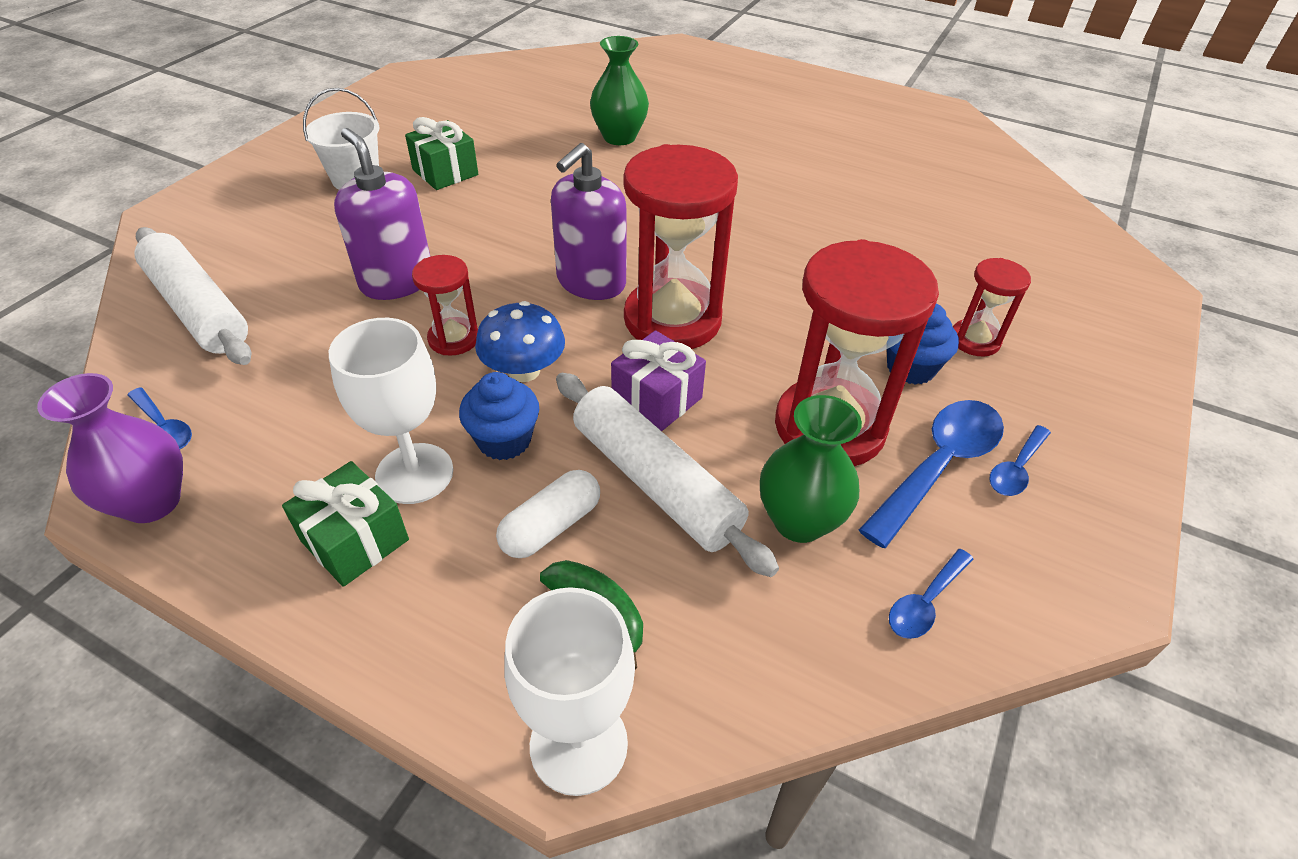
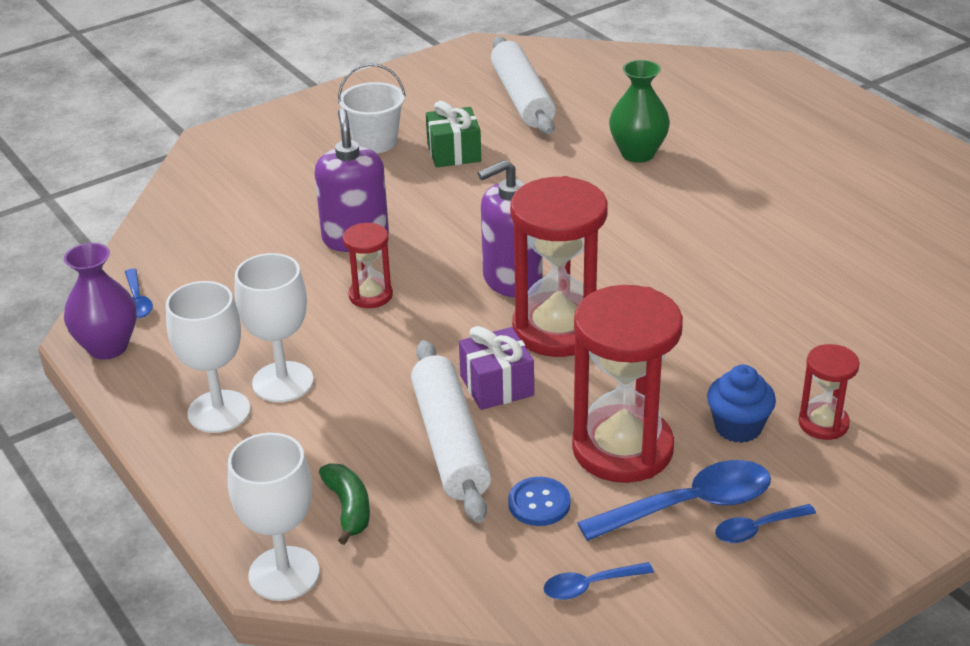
camera: 30 degrees right, 10 degrees down
white rolling pin [135,227,251,365] -> white rolling pin moved to [491,37,556,134]
green gift [282,461,409,587] -> white goblet [166,281,251,433]
blue cupcake [459,372,539,460] -> none
blue mushroom [475,301,565,382] -> none
white capsule [496,470,600,558] -> none
green vase [760,395,862,543] -> blue button [508,477,570,526]

